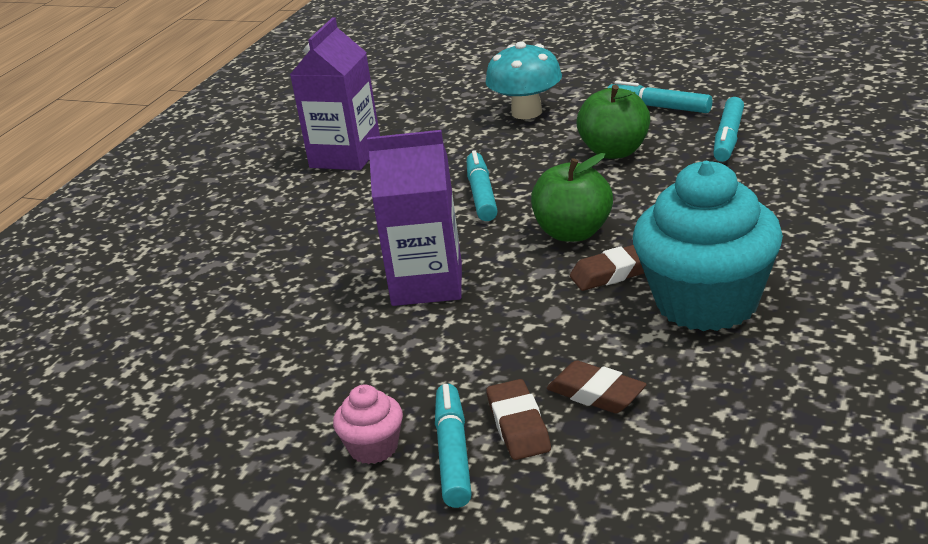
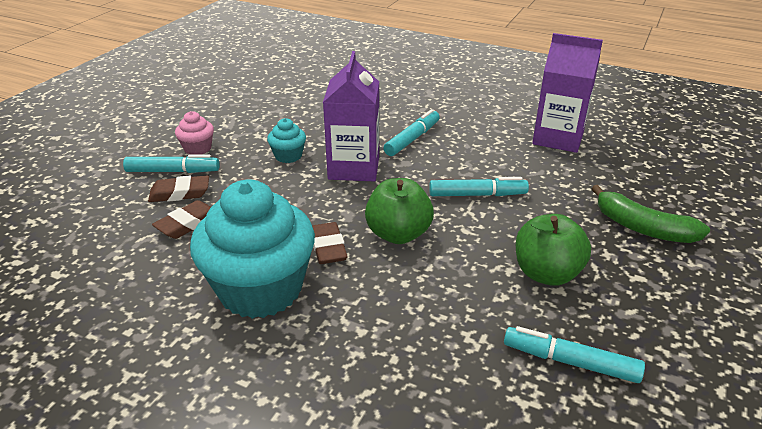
camera: 90 degrees right, 5 degrees up
turquoise mushroom [486,42,562,119] -> green banana [591,185,710,243]
turquoise marker [608,81,712,113] -> turquoise marker moved to [384,109,440,156]
none -> turquoise cupcake [267,118,306,163]

